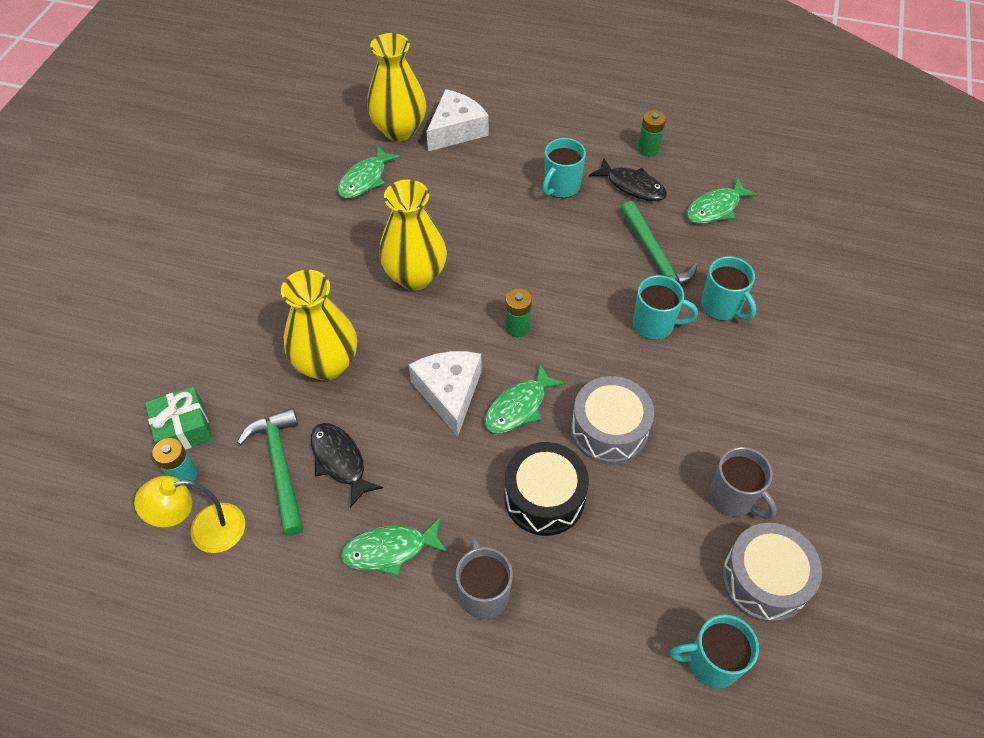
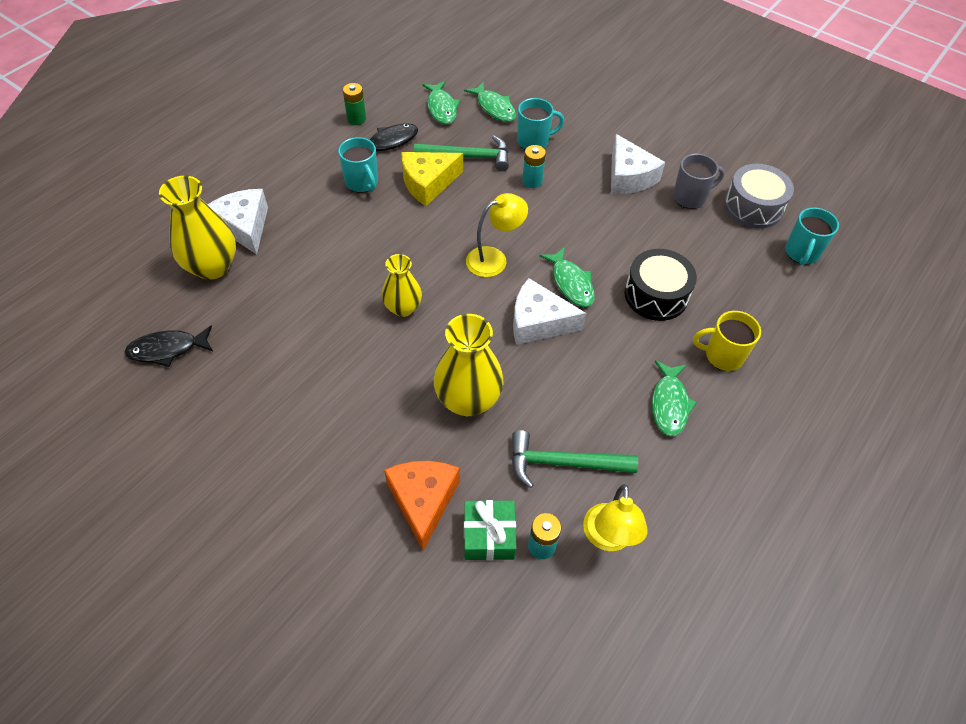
camera: 70 degrees left, 0 degrees up
black fish [311,423,383,508] -> black fish moved to [124,325,213,367]
green fish [337,146,401,198] -> green fish moved to [464,81,516,122]
yellow vase [379,180,447,290] -> yellow vase [382,254,422,317], size x0.63
grey mug [456,538,513,619] -> yellow mug [693,311,761,371]
green battery [505,288,532,337] -> yellow lamp [466,193,528,277]
grey drum [571,376,654,465] -> none
turquoise mug [633,275,698,340] -> turquoise battery [522,145,546,188]
none -> orange cheese [384,461,460,551]
none -> yellow cheese [401,152,463,206]
none -> white cheese [611,134,665,194]

